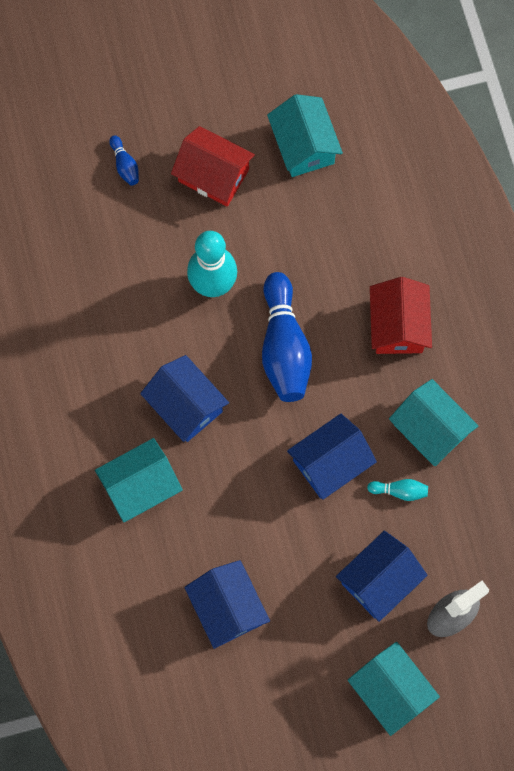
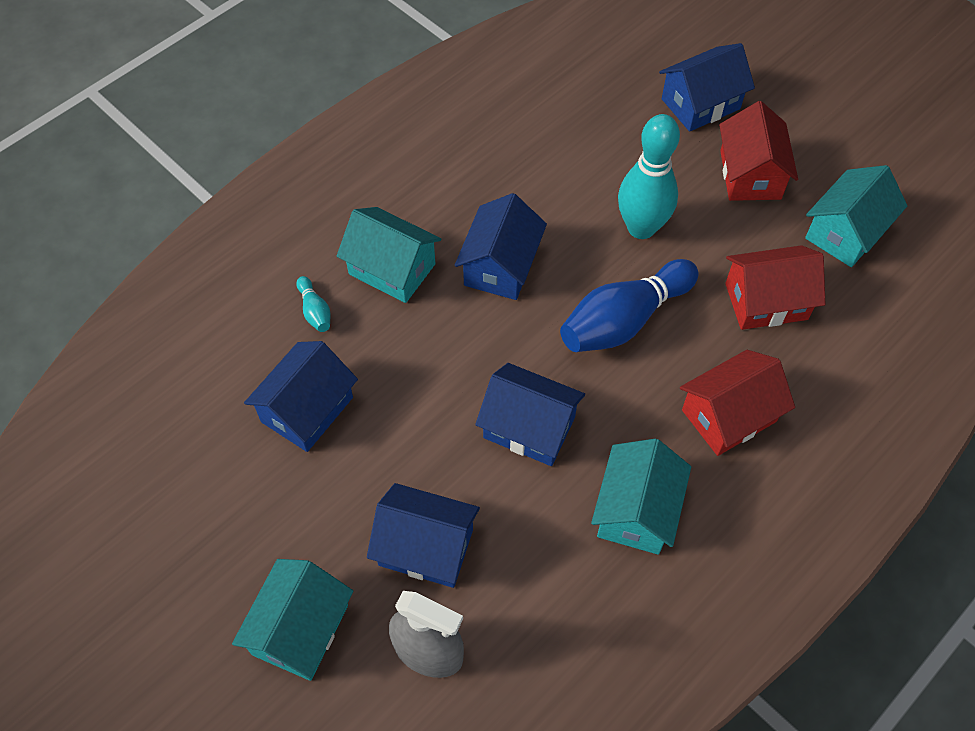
camera: 60 degrees right, 15 degrees down
blue bowling pin [109,135,139,185] -> blue house [659,43,755,132]
turquoise bowling pin [367,479,428,501] -> turquoise bowling pin moved to [296,276,330,332]
none -> red house [725,245,825,330]

